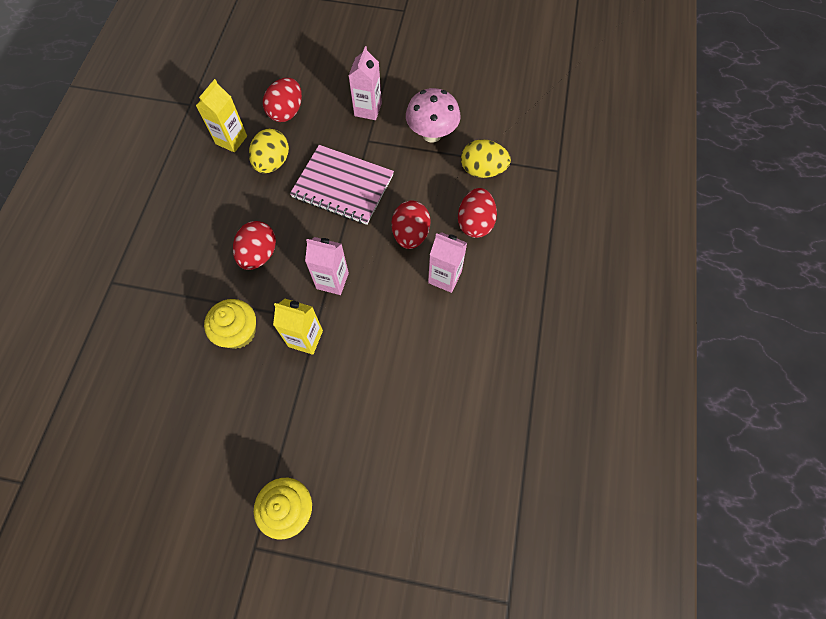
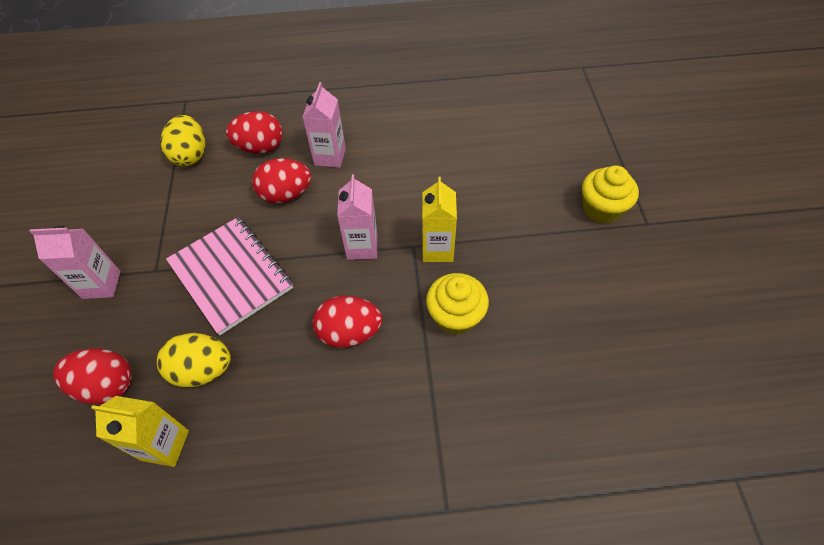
camera: 105 degrees left, 10 degrees down
pink notebook [290,145,394,225] -> pink notebook turned 45 degrees counterclockwise [166,217,293,336]
pink mushroom [406,88,461,143] -> none

